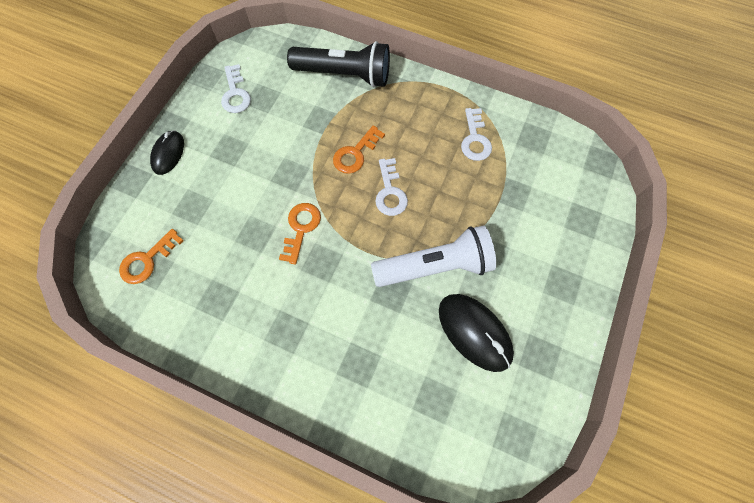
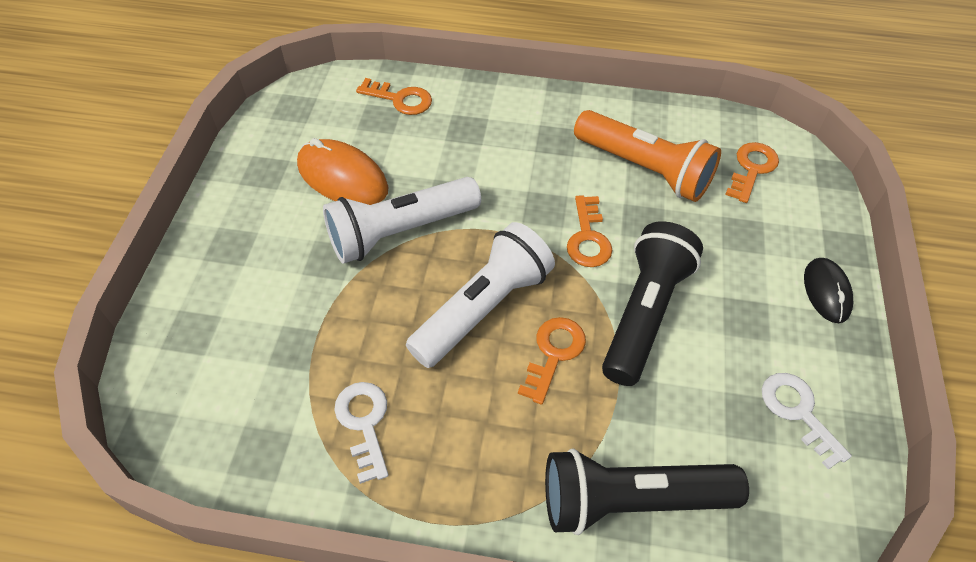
camera: 165 degrees right, 15 degrees down
white key [375,158,408,216] -> white flashlight [406,222,555,368]
black mouse [439,294,514,372] -> orange mouse [297,138,388,205]
none -> orange key [356,78,432,115]
none -> orange flashlight [574,110,721,202]
none -> black flashlight [602,221,703,386]

